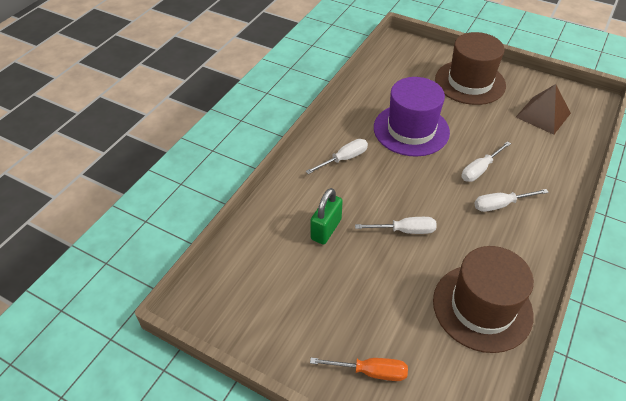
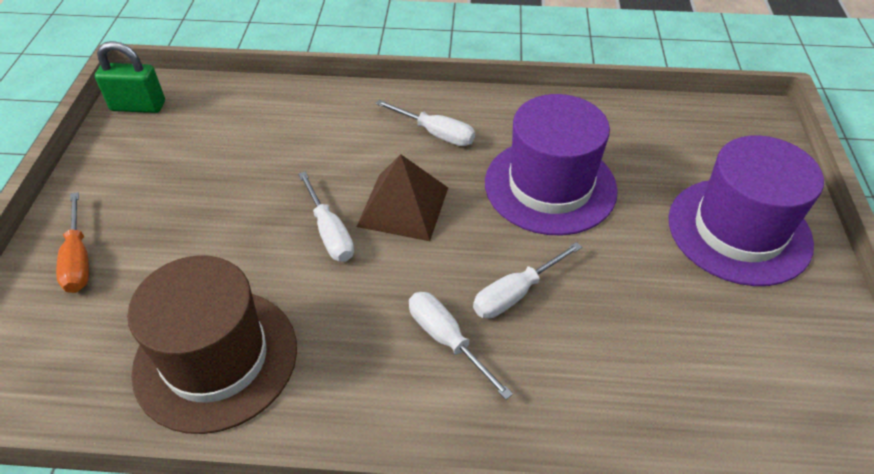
camera: 65 degrees right, 0 degrees up
green padlock [310,188,343,245] -> green padlock moved to [95,41,165,113]
brown hat [435,32,506,105] -> purple hat [669,135,824,286]
white screwdriver [462,141,511,182] -> white screwdriver turned 60 degrees counterclockwise [473,242,582,319]
brown pyramid [516,84,571,135] -> brown pyramid moved to [357,154,448,241]

